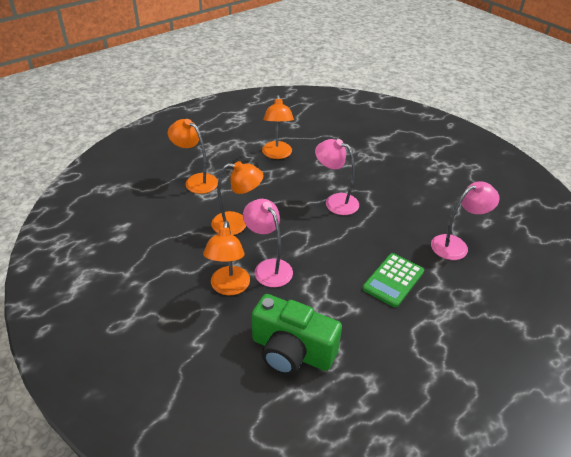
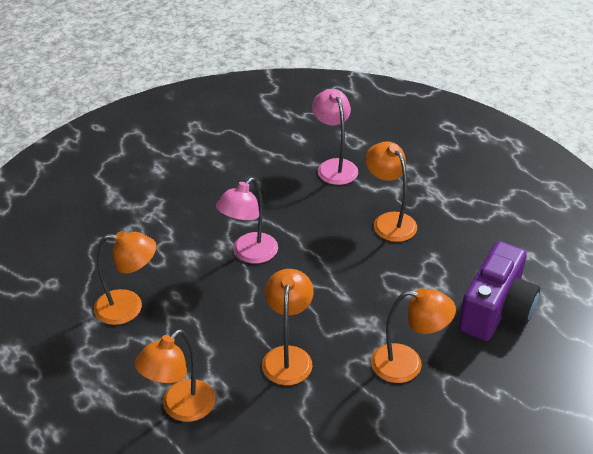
camera: 85 degrees left, 0 degrees up
pink lamp [243,199,293,287] -> none
green camera [252,294,342,375] -> purple camera [459,241,540,341]
green calculator [362,253,424,308] -> orange lamp [365,142,417,242]

